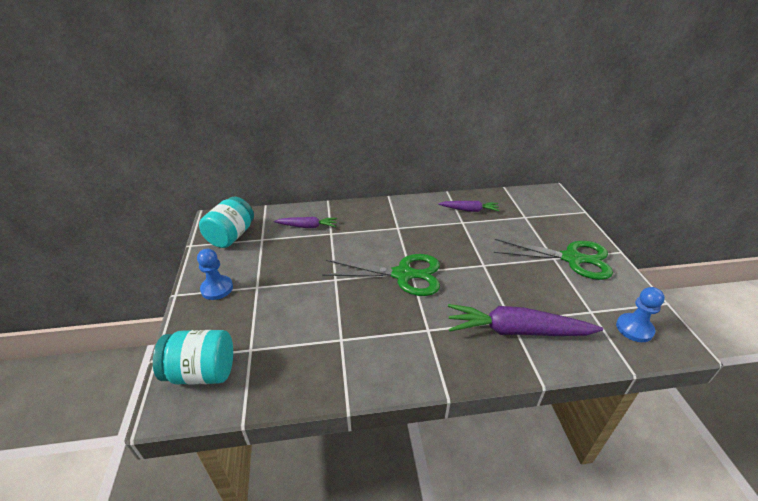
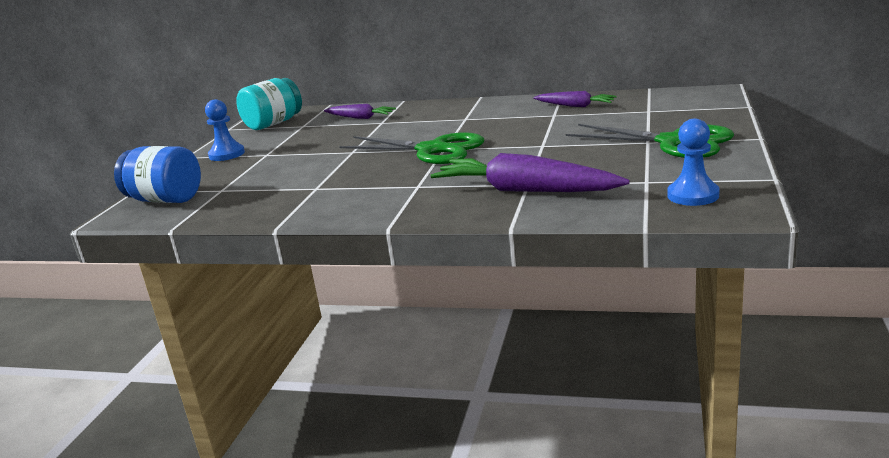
camera: 25 degrees right, 15 degrees down
turquoise jar [153,330,233,385] -> blue jar [114,146,201,203]

